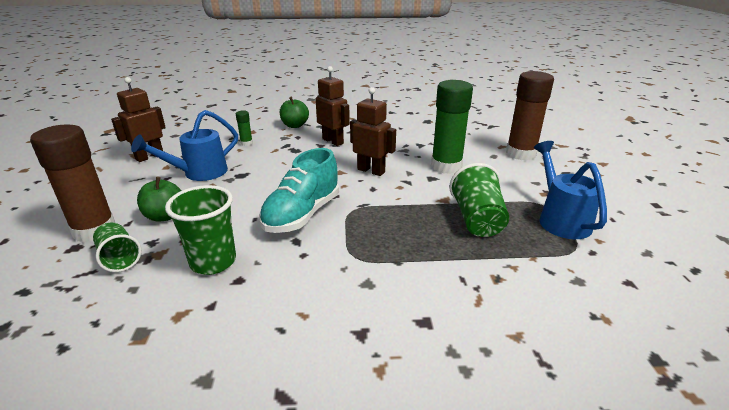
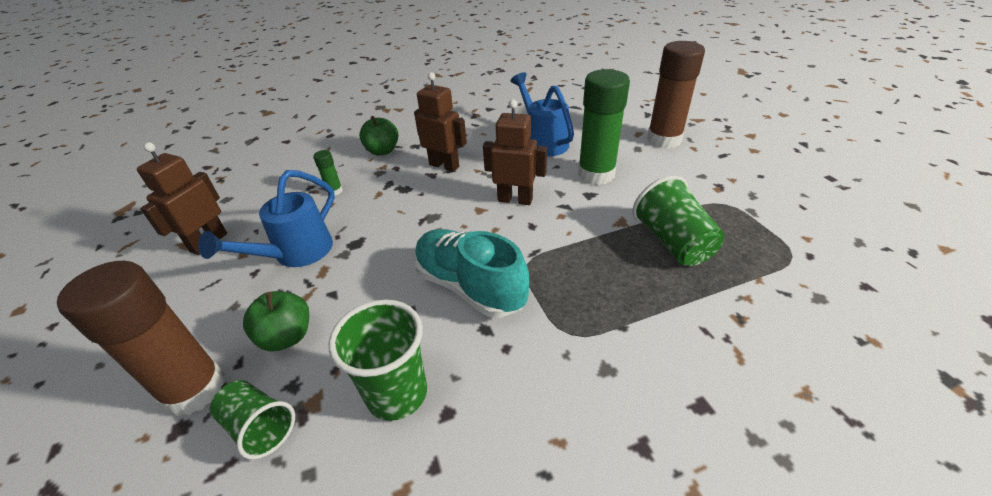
camera: 15 degrees left, 10 degrees up
turquoise shoe [259,148,339,233] -> turquoise shoe turned 120 degrees clockwise [414,229,529,318]
blue watering can [534,141,607,239] -> blue watering can moved to [510,72,574,157]

